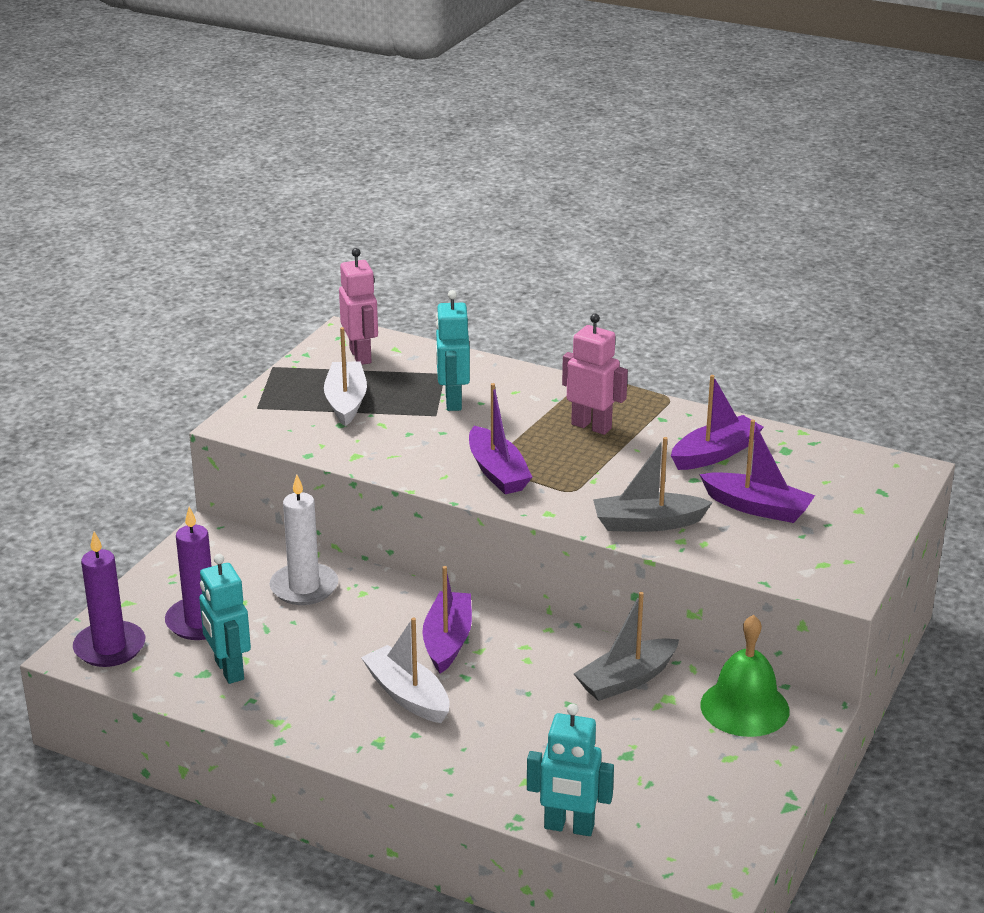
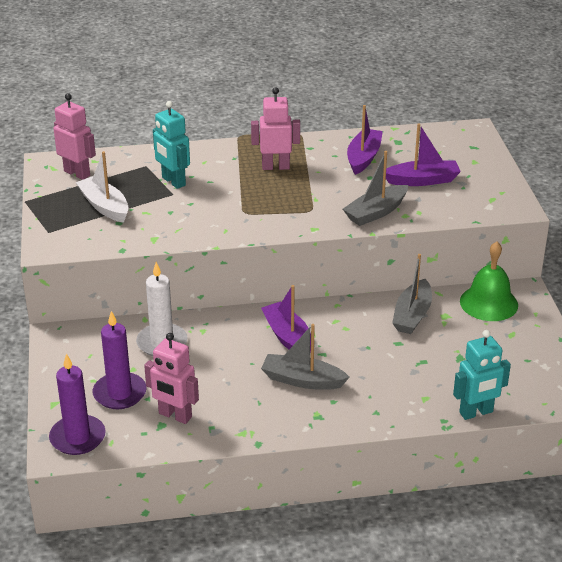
camera: 35 degrees left, 5 degrees up
turquoise robot [199,554,251,684] -> pink robot [144,333,199,424]
white boat [361,617,450,723] -> grey boat [261,324,350,390]
purple boat [469,383,532,494] -> none

